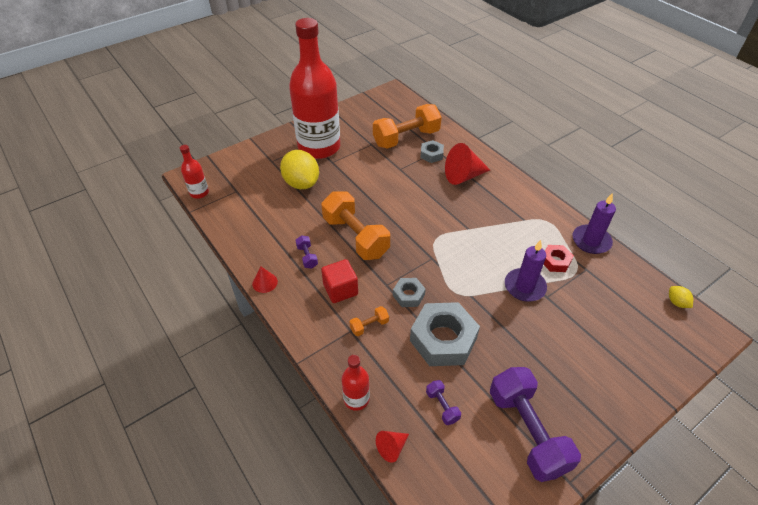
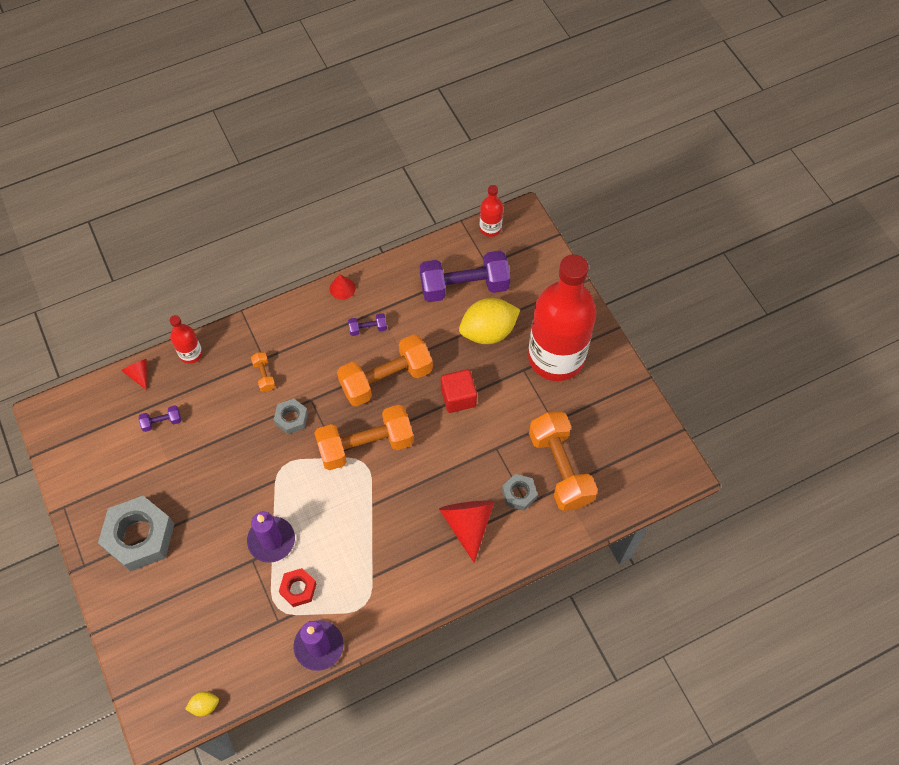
camera: 100 degrees right, 15 degrees up
red cube [321,259,358,303] -> red cube moved to [441,369,477,413]
grey nut [410,302,480,366] -> grey nut moved to [98,496,174,572]
purple dumbbell [490,367,581,482] -> purple dumbbell moved to [420,251,510,302]
none -> orange dumbbell [314,405,414,470]

